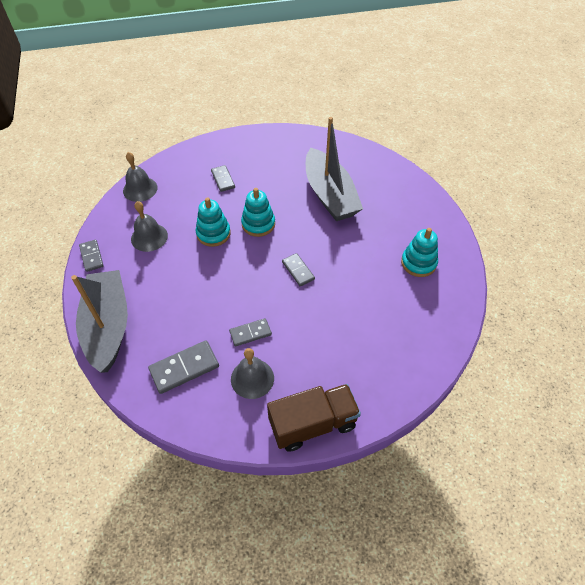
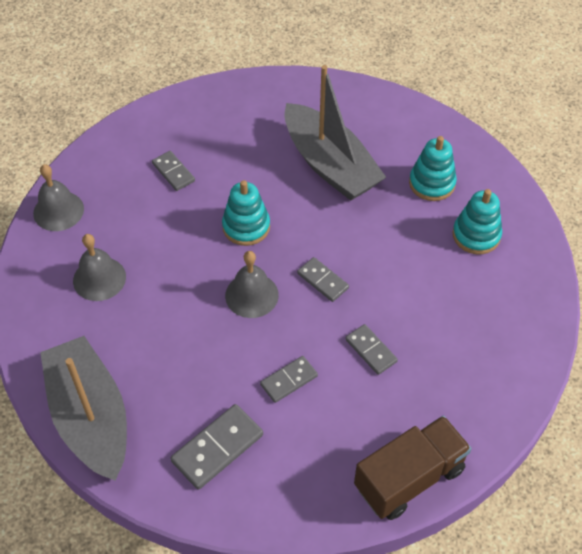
camera: 15 degrees left, 0 degrees up
grey domino [79,240,104,272] -> grey domino moved to [345,324,398,375]
turquoise stacking toy [196,197,231,247] -> turquoise stacking toy moved to [409,136,457,201]
grey bell [231,348,274,399] -> grey bell moved to [225,251,279,318]

